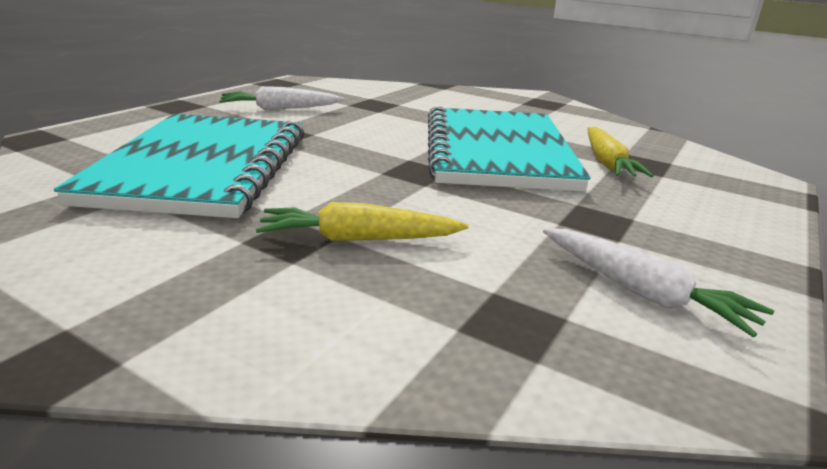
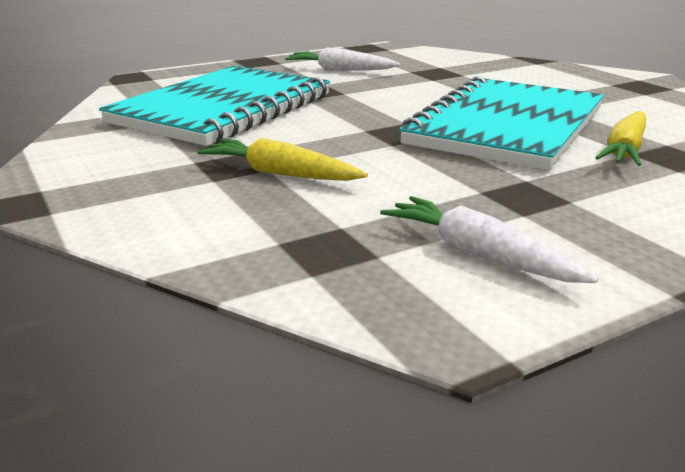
camera: 30 degrees right, 0 degrees up
white carrot [543,228,774,337] -> white carrot turned 150 degrees clockwise [380,196,598,283]

